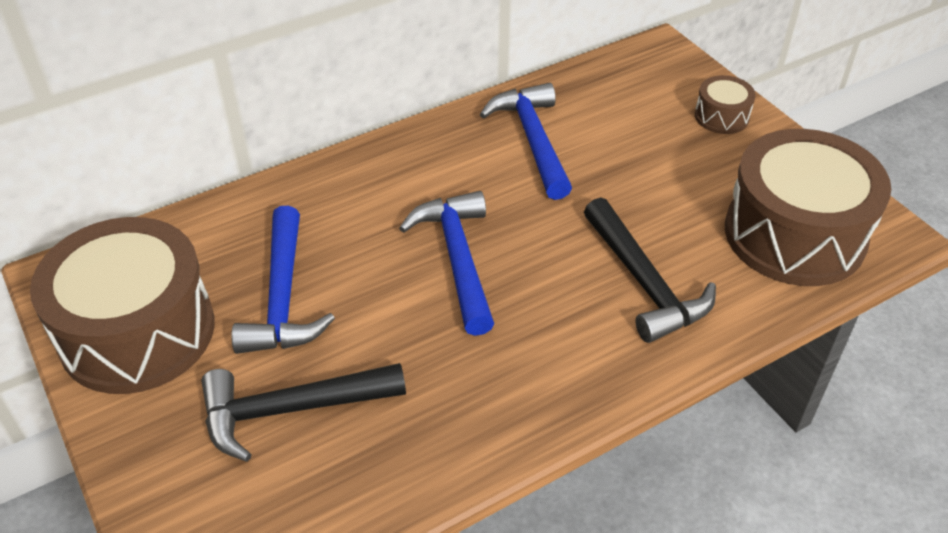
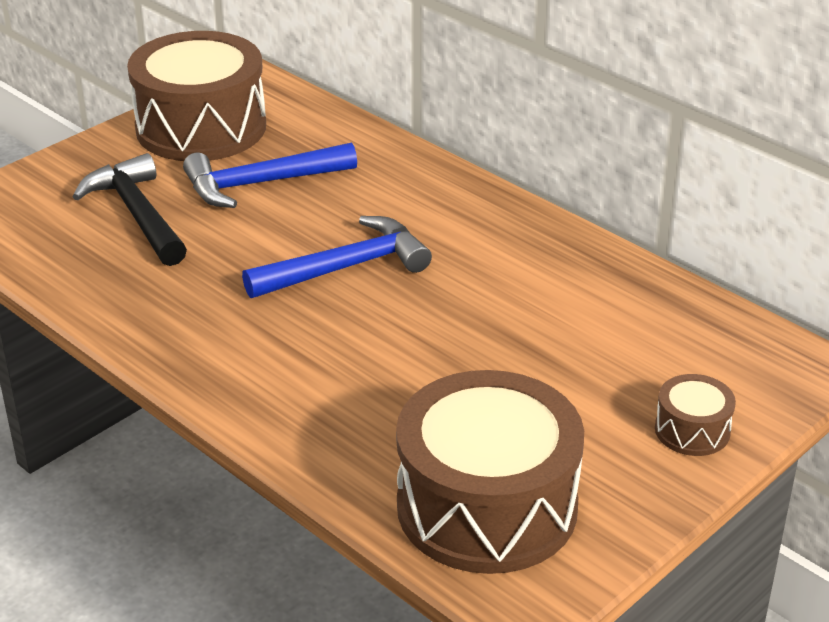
camera: 75 degrees right, 10 degrees down
blue hammer [480,83,572,200] -> none
black hammer [584,198,716,343] -> none

